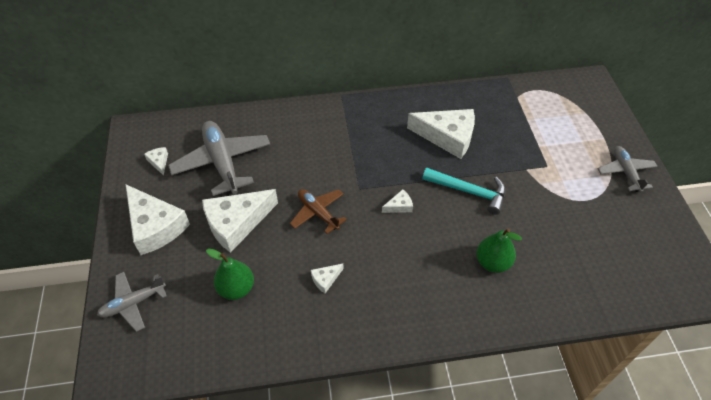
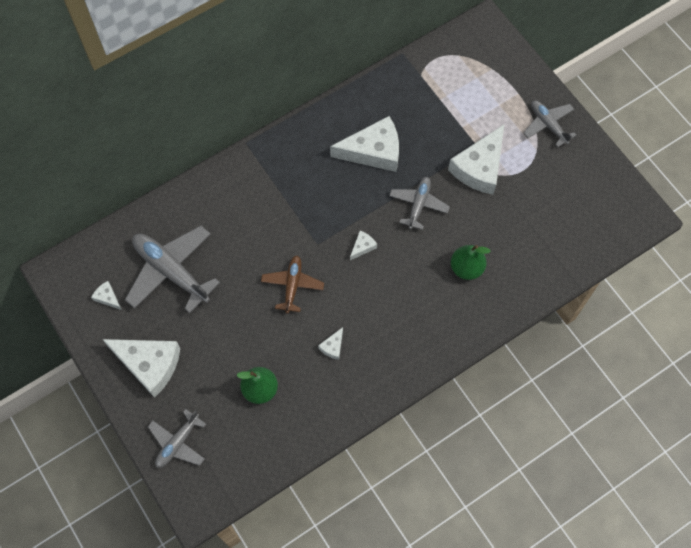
camera: 25 degrees left, 15 degrees up
white cheese [202,189,278,253] -> white cheese moved to [448,125,504,195]
brown plane [290,189,347,234] -> brown plane turned 75 degrees clockwise [261,256,324,313]
turquoise hammer [423,168,506,215] -> grey plane [389,177,450,230]

